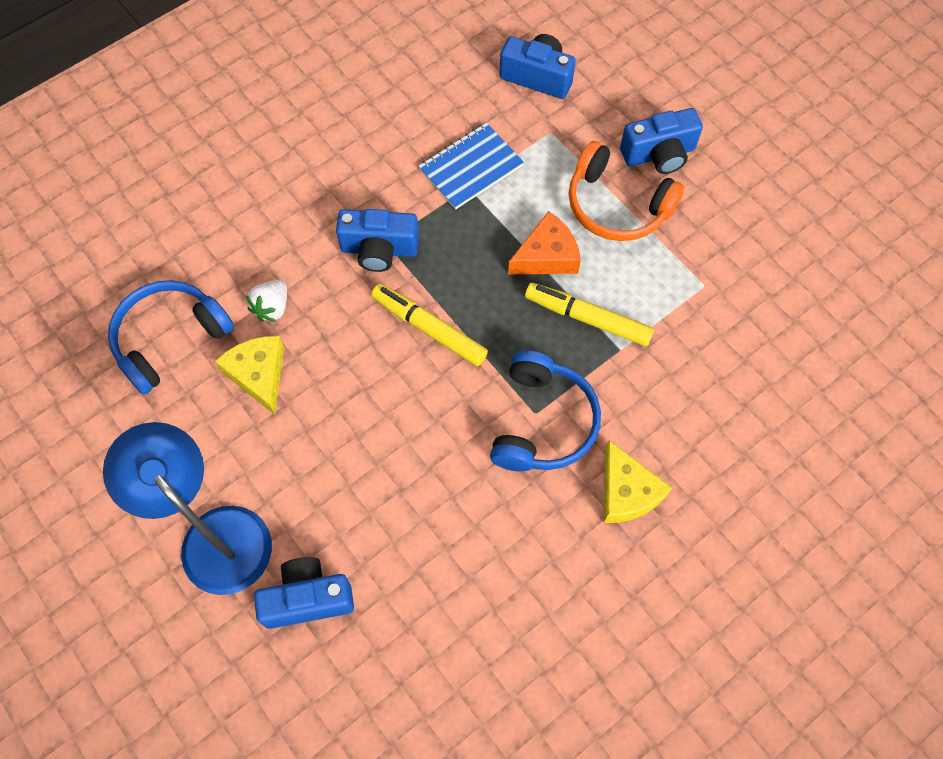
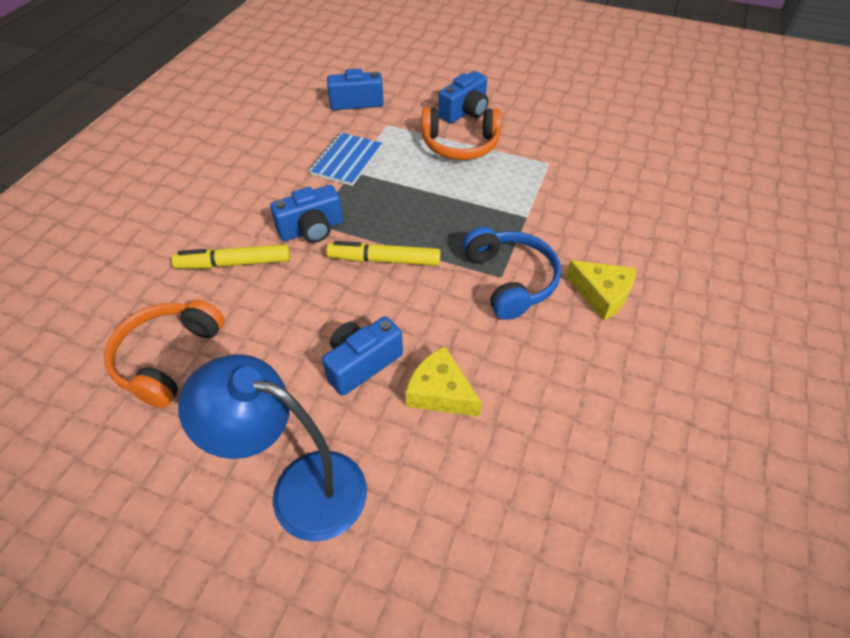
camera: 30 degrees left, 15 degrees down
blue headphones [108,280,234,395] -> orange headphones [104,300,224,408]
yellow cheese [215,336,284,415] -> yellow cheese moved to [405,346,482,417]
white strawberry [246,280,287,322] -> none
blue camera [254,557,354,629] -> blue camera moved to [322,316,403,396]
orange cheese [508,211,581,275] -> none
yellow marker [525,283,654,346] -> yellow marker moved to [172,244,290,269]

